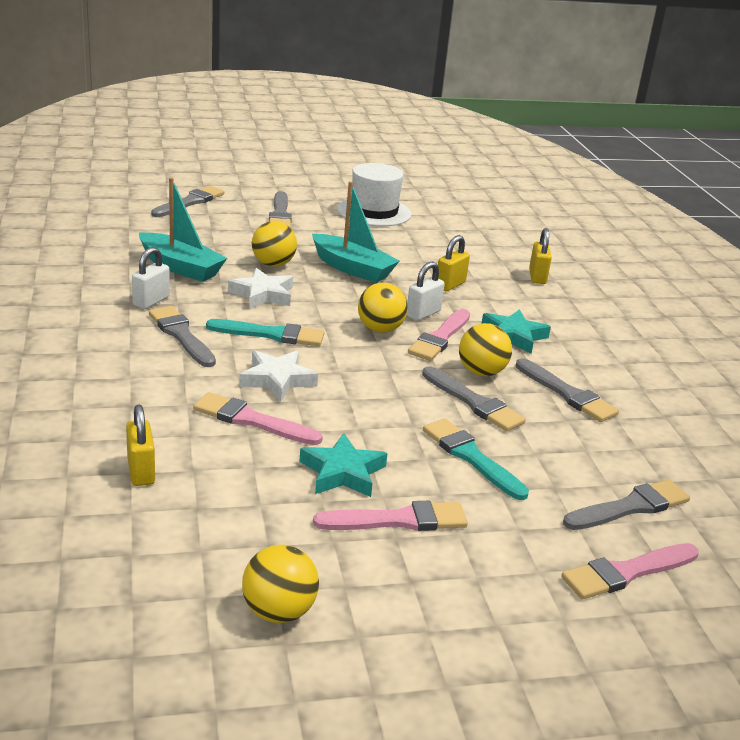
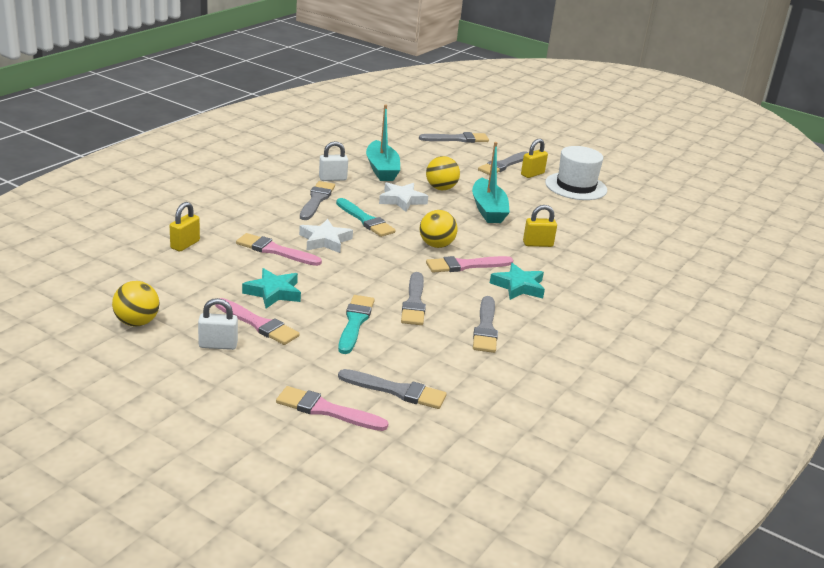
camera: 45 degrees right, 0 degrees up
pink brush [193,392,323,445] -> pink brush turned 45 degrees counterclockwise [236,233,322,266]
white padlock [407,262,445,321] -> white padlock moved to [198,298,238,350]
yellow ball [459,323,512,376] -> none
yellow padlock [529,228,552,284] -> yellow padlock moved to [521,139,548,178]

